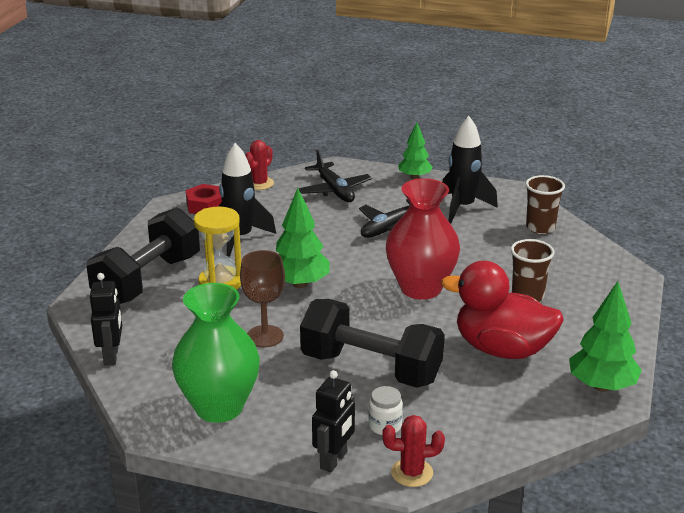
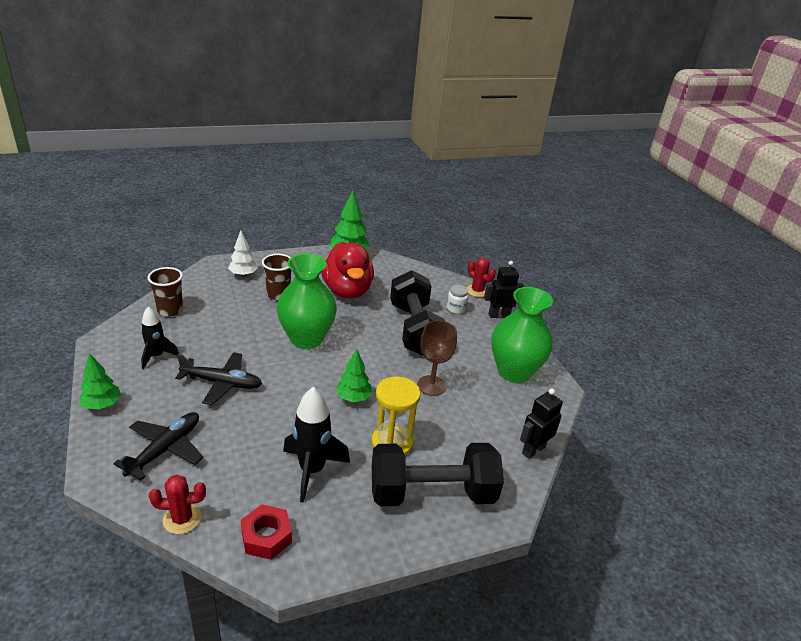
camera: 130 degrees left, 5 degrees up
green tree [276,188,330,288] -> green tree [336,349,372,402], size x0.66
red vase [386,178,460,300] -> green vase [277,254,337,349]
black rocket [442,116,498,223] -> black rocket [141,306,179,369], size x0.64
none -> white tree [228,230,258,277]

